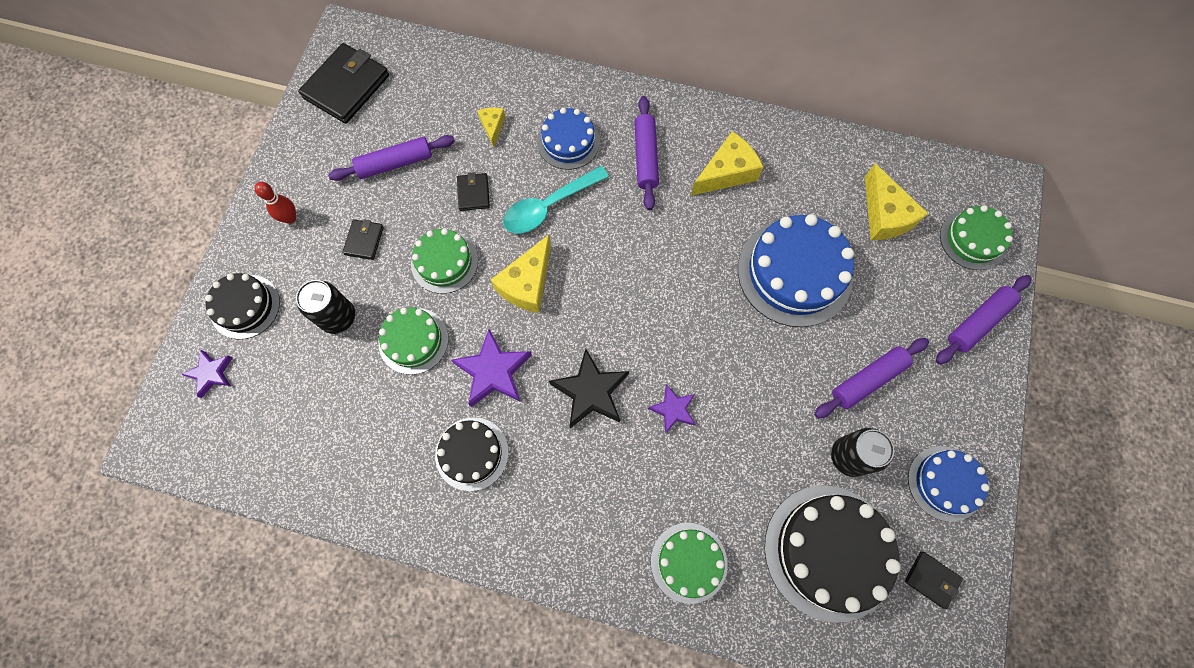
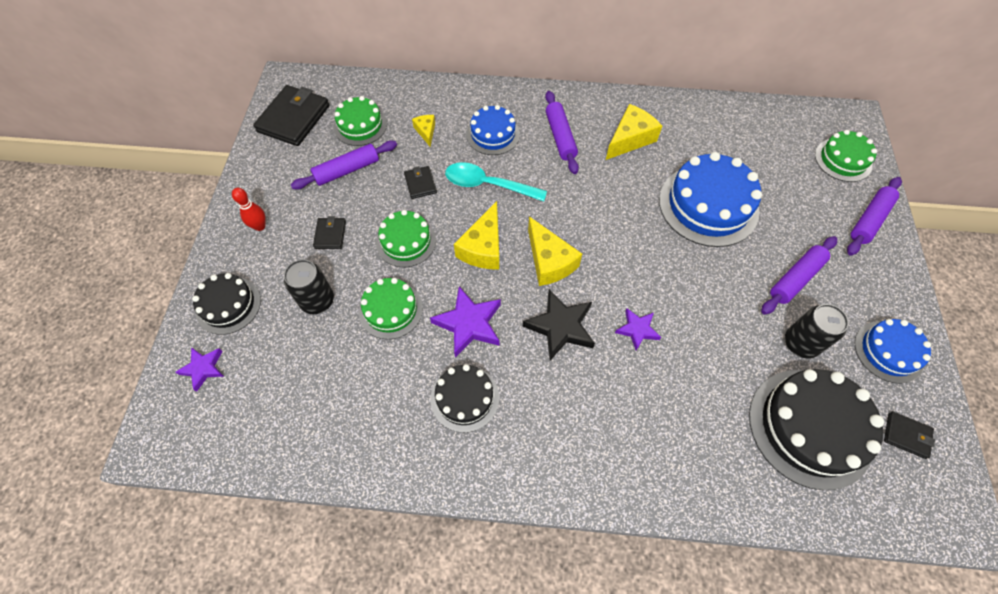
camera: 10 degrees left, 10 degrees down
turquoise spoon [503,166,609,234] -> turquoise spoon turned 60 degrees clockwise [445,162,547,201]
green cake [651,523,728,604] -> green cake moved to [334,96,387,146]
yellow cheese [865,164,929,240] -> yellow cheese moved to [528,217,582,286]

